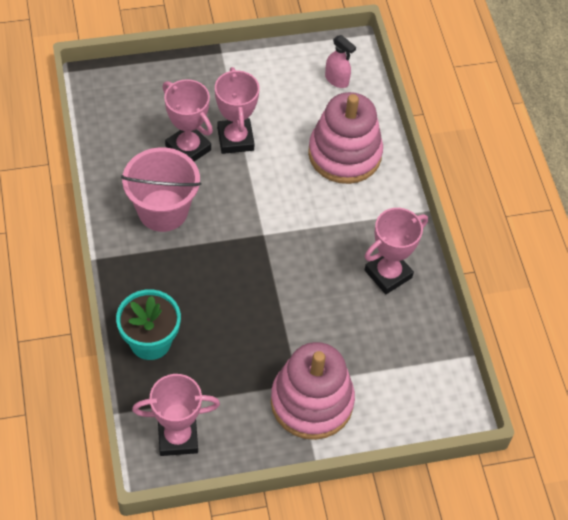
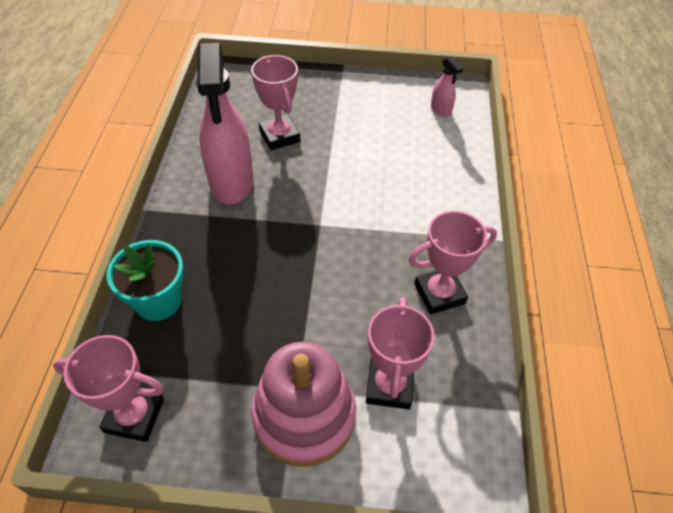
camera: 20 degrees right, 5 degrees down
pink bucket [121,147,201,232] -> pink spray bottle [197,43,253,204]
pink trophy [215,67,260,154] -> pink trophy moved to [366,297,435,409]
pink stacking toy [308,92,383,184] -> none

